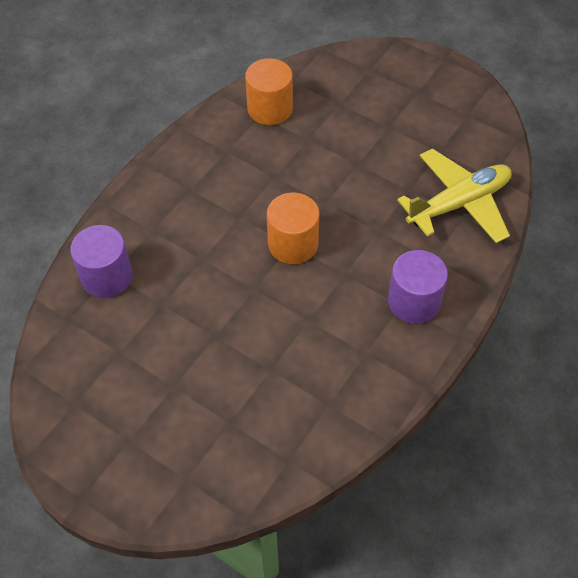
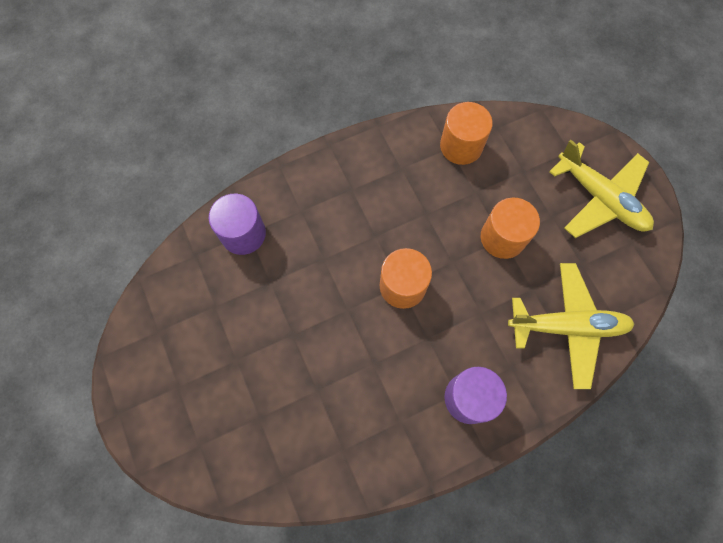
camera: 30 degrees right, 15 degrees up
none -> orange cylinder [481,197,540,259]
none -> yellow plane [549,140,654,238]

